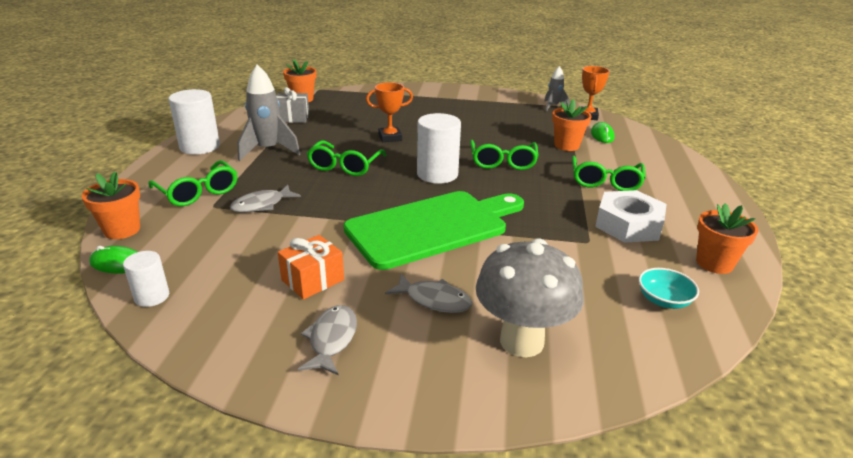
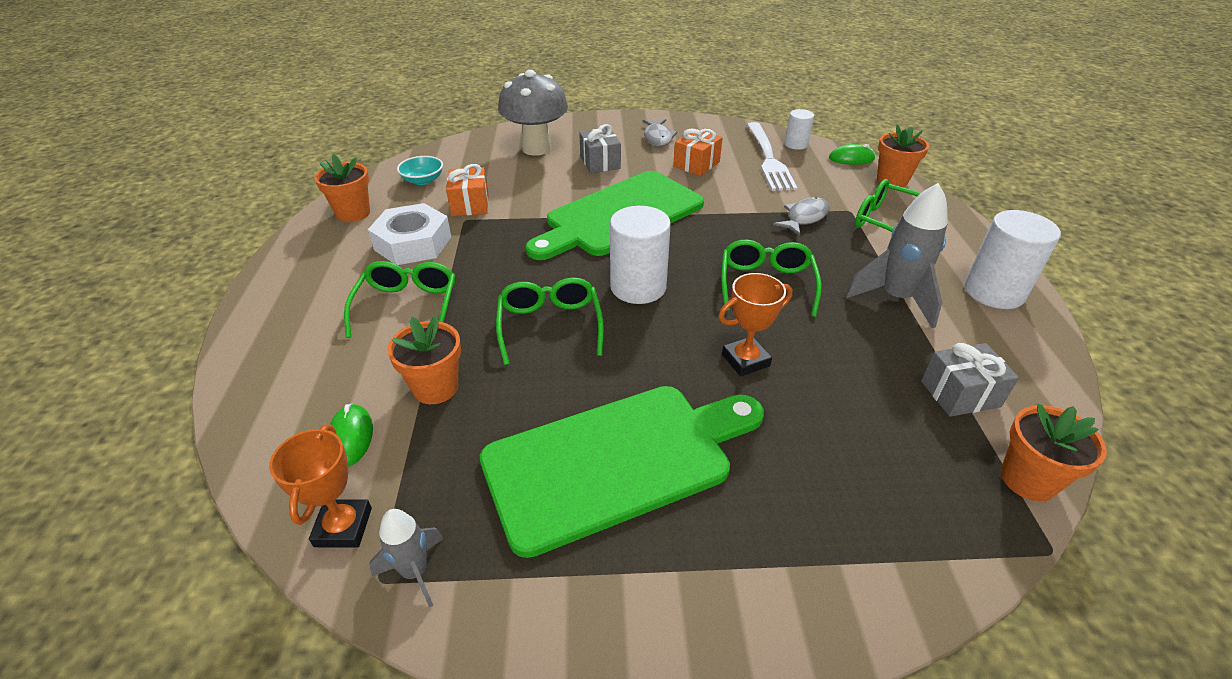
camera: 170 degrees right, 10 degrees up
grey fish [385,274,472,313] -> grey gift [579,124,621,173]
none -> orange gift [446,164,488,216]
none -> green cutting board [480,386,764,558]
none -> white fork [747,122,797,191]

